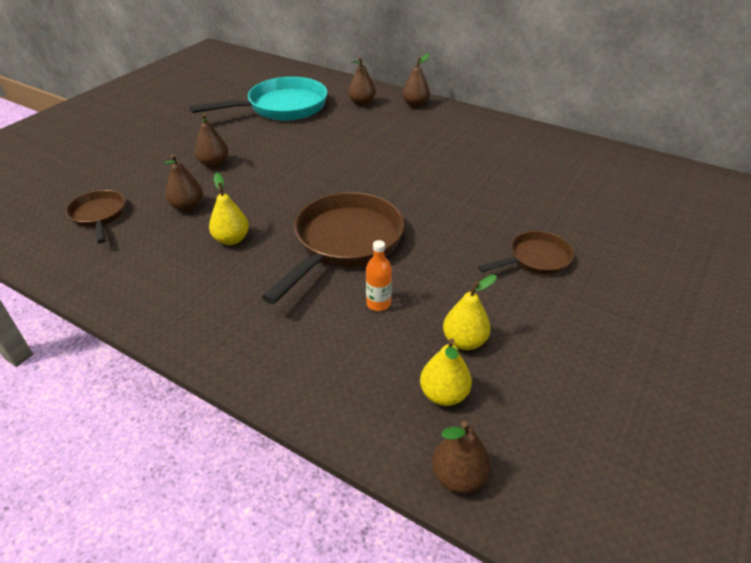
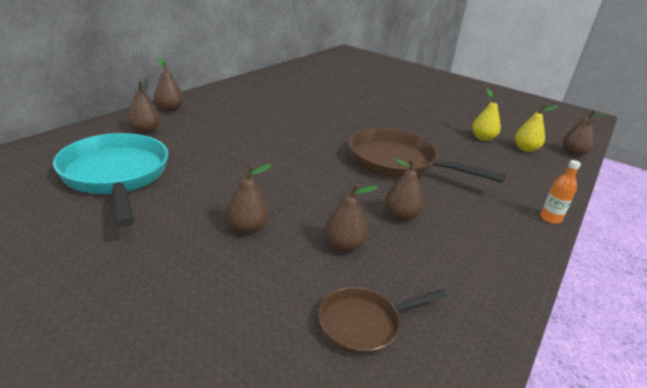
camera: 90 degrees left, 10 degrees down
yellow pear [209,173,249,245] -> brown pear [385,158,424,221]
orange bottle [366,240,392,311] -> orange bottle moved to [540,160,581,224]
brown pan [478,231,574,275] -> none

